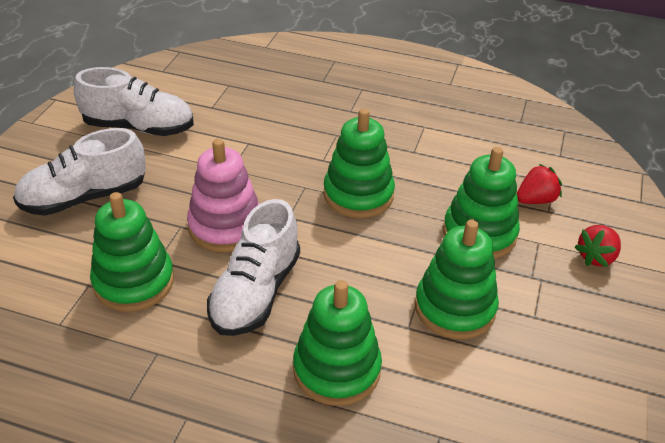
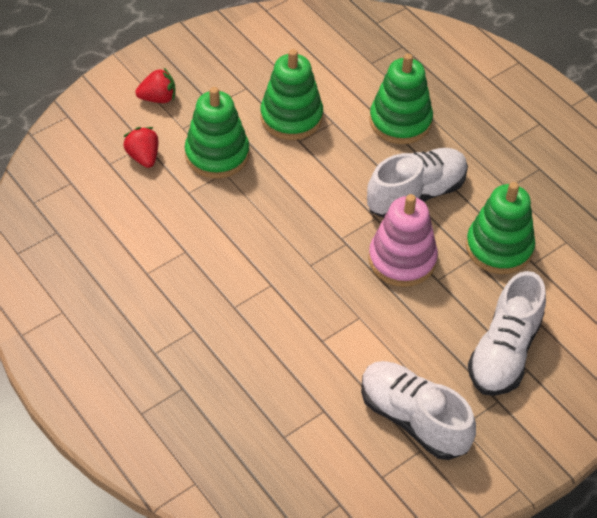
camera: 145 degrees left, 10 degrees up
white shoe [13,128,146,216] -> white shoe turned 105 degrees clockwise [468,271,546,396]
green stacking toy [323,108,395,218] -> none
red strawberry [517,164,562,204] -> red strawberry turned 60 degrees clockwise [123,127,159,168]

